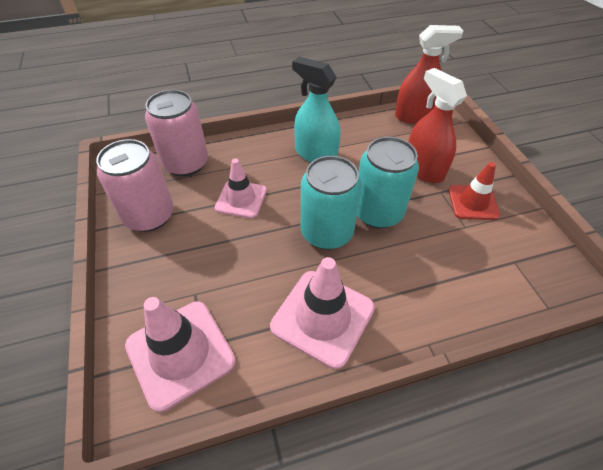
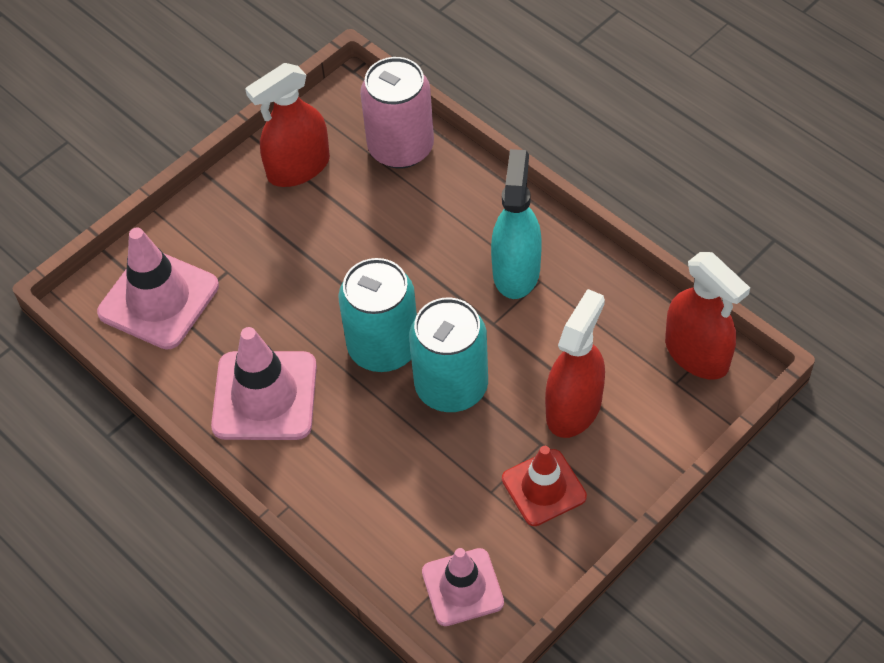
camera: 65 degrees right, 5 degrees up
pink can [96,139,174,232] -> red spray bottle [245,63,330,187]
pink traffic cone [215,158,267,218] -> pink traffic cone moved to [422,548,504,626]

